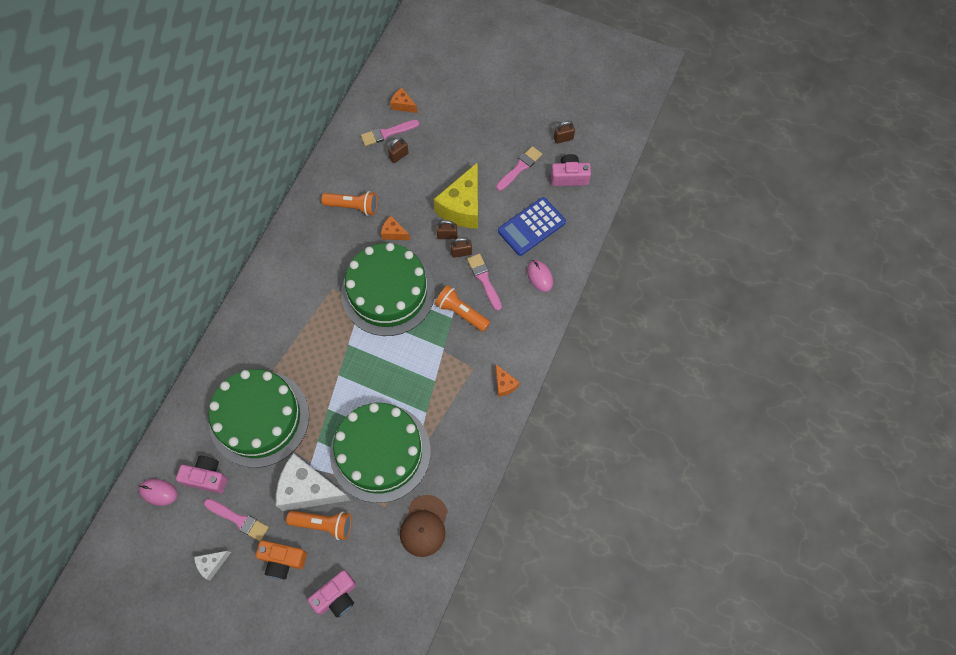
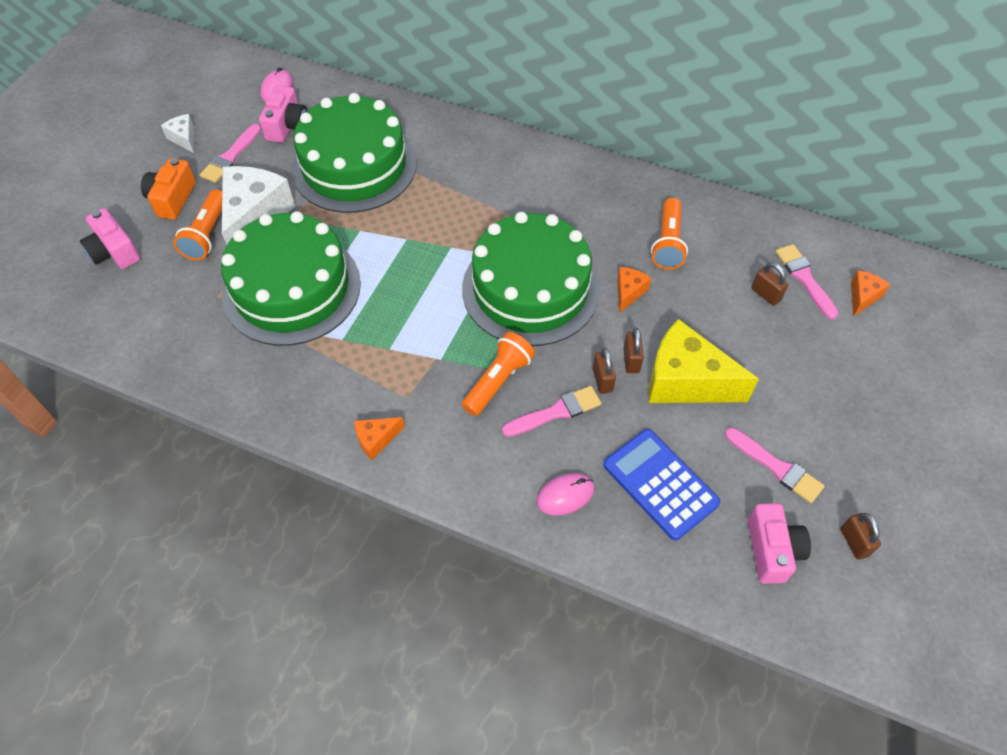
camera: 90 degrees right, 10 degrees down
brown cap [400,495,448,557] -> none

